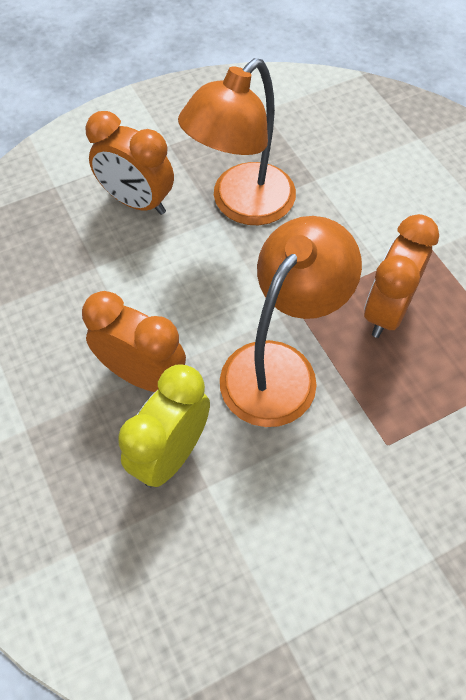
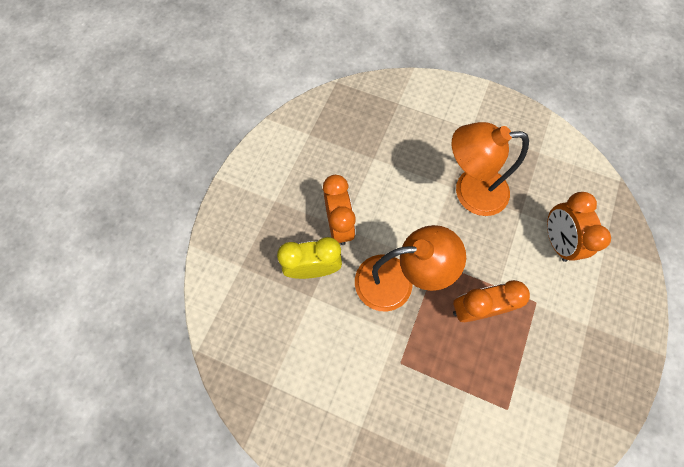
camera: 50 degrees right, 10 degrees up
orange clock [86,111,174,215] -> orange clock moved to [547,192,611,262]

